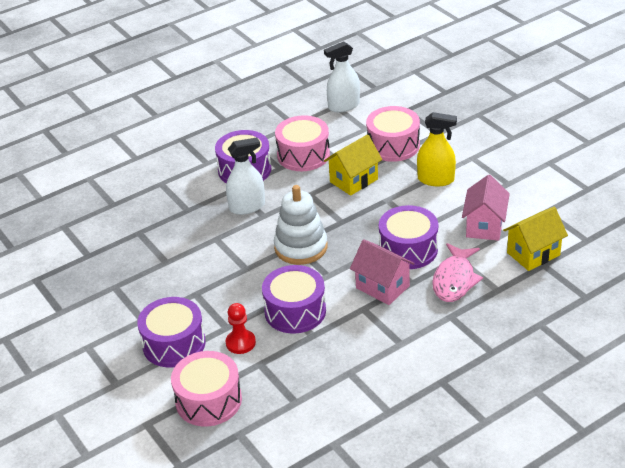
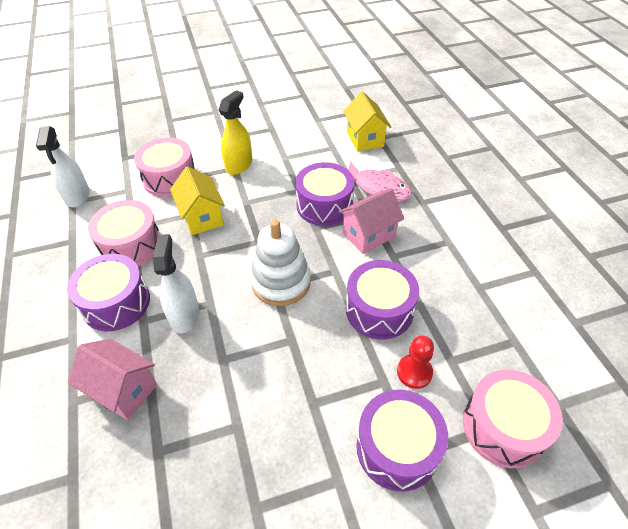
camera: 75 degrees left, 10 degrees up
pink house [462,175,510,241] -> pink house moved to [68,339,157,420]

